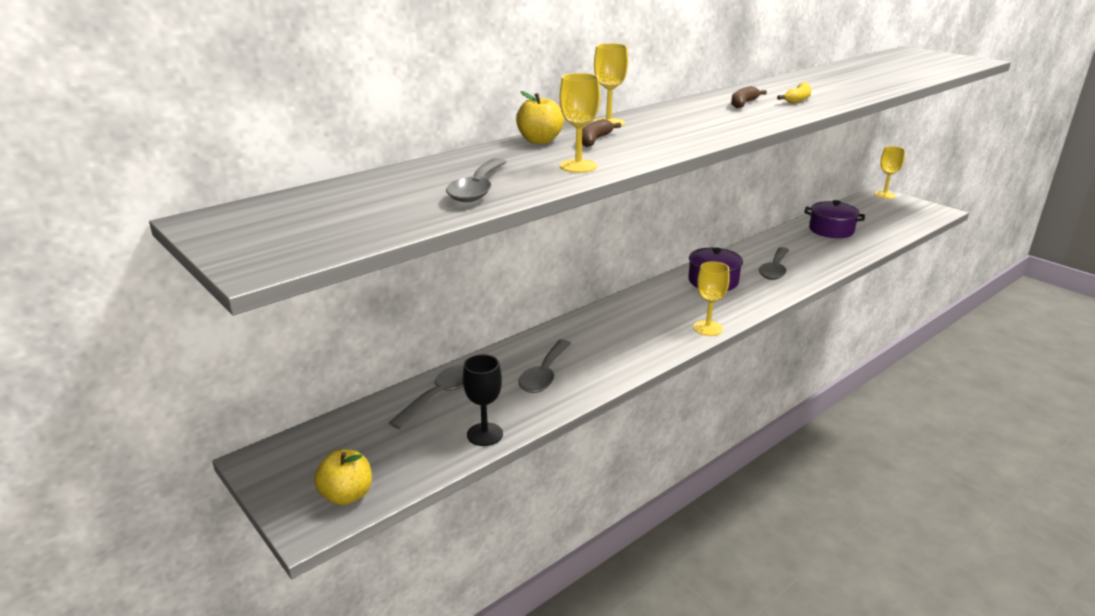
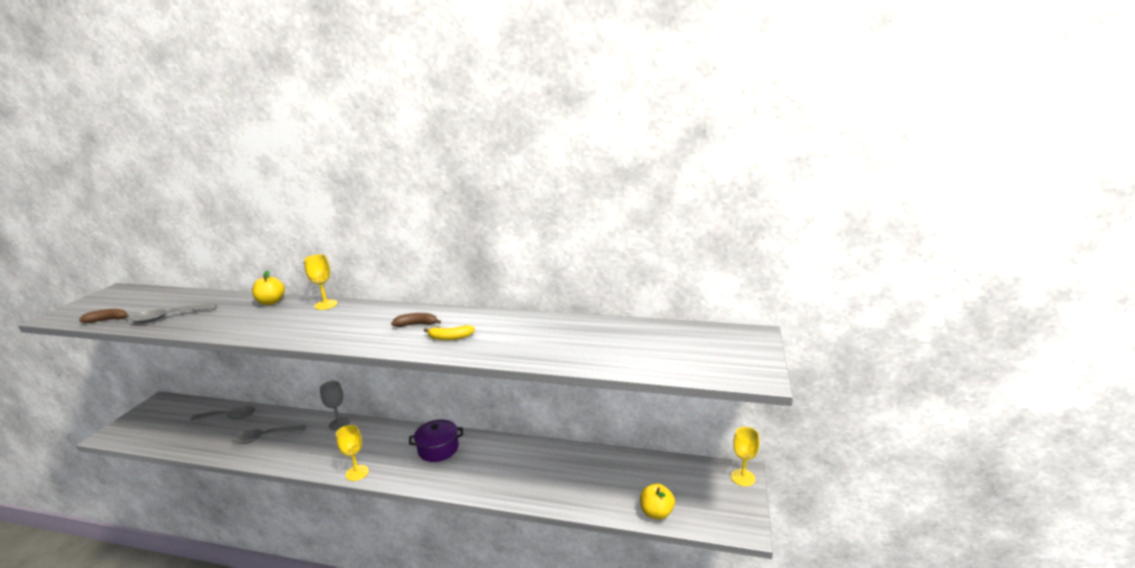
camera: 55 degrees right, 5 degrees down
yellow apple [314,449,372,505] -> yellow apple moved to [640,484,675,520]
black goblet [463,355,503,446] -> none
yellow goblet [559,73,600,173] -> none
brown banana [582,119,621,147] -> brown banana moved to [79,309,129,323]
grey spoon [759,247,789,280] -> none
purple pot [804,200,865,238] -> none
none -> grey goblet [320,381,350,431]

